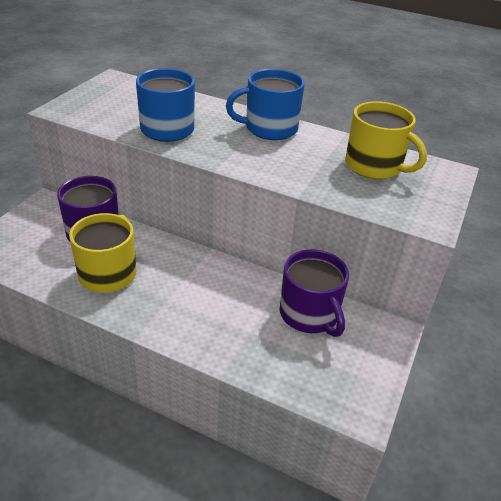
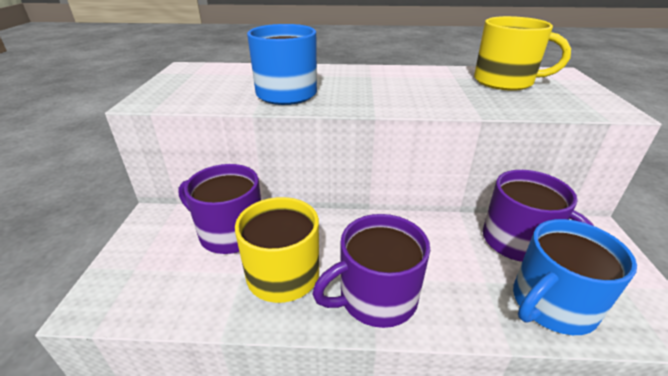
camera: 20 degrees left, 5 degrees down
blue mug [226,69,305,140] -> blue mug moved to [513,219,637,335]
none -> purple mug [312,214,430,328]

